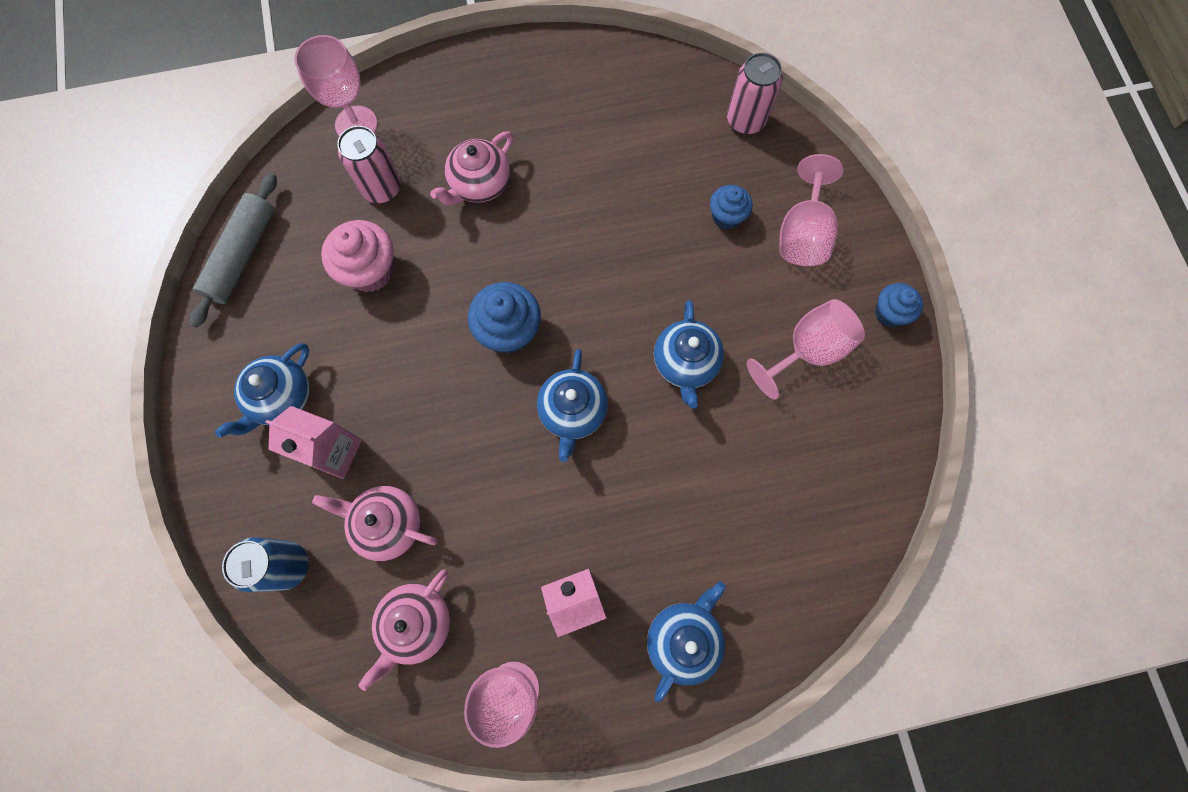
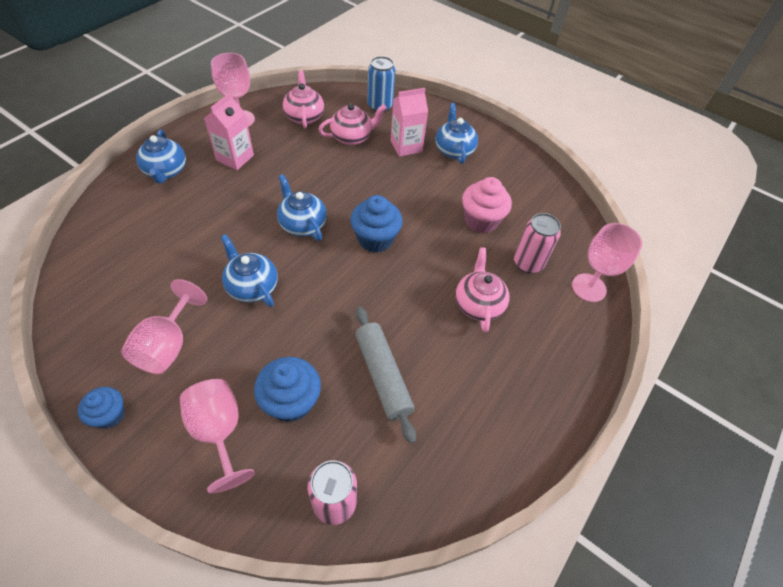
camera: 135 degrees right, 20 degrees down
grey rolling pin [190,173,277,328] -> grey rolling pin moved to [355,306,416,444]
blue cupcake [710,185,753,230] -> blue cupcake [254,357,321,422], size x1.60

